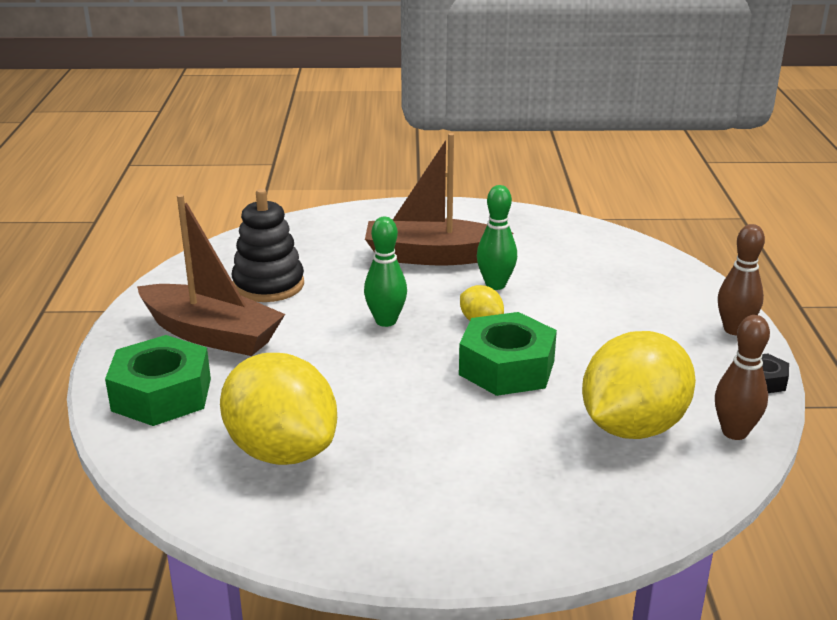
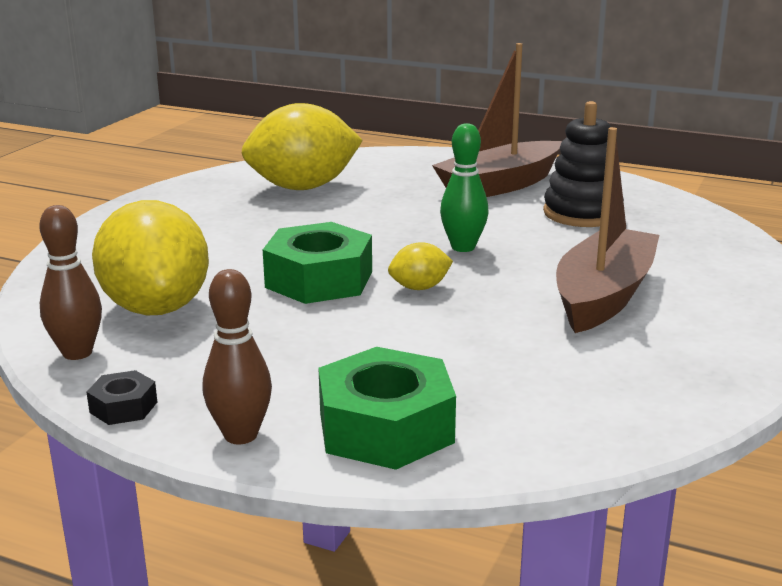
camera: 115 degrees right, 5 degrees down
green nut [105,335,211,426] -> green nut moved to [318,347,456,470]
green bowling pin [477,185,517,290] -> none

